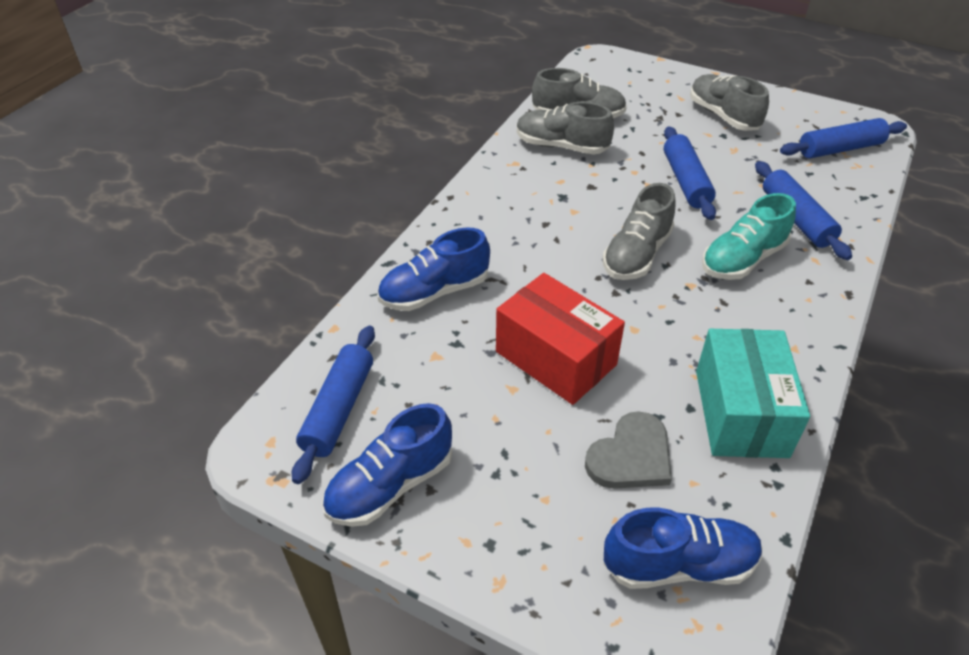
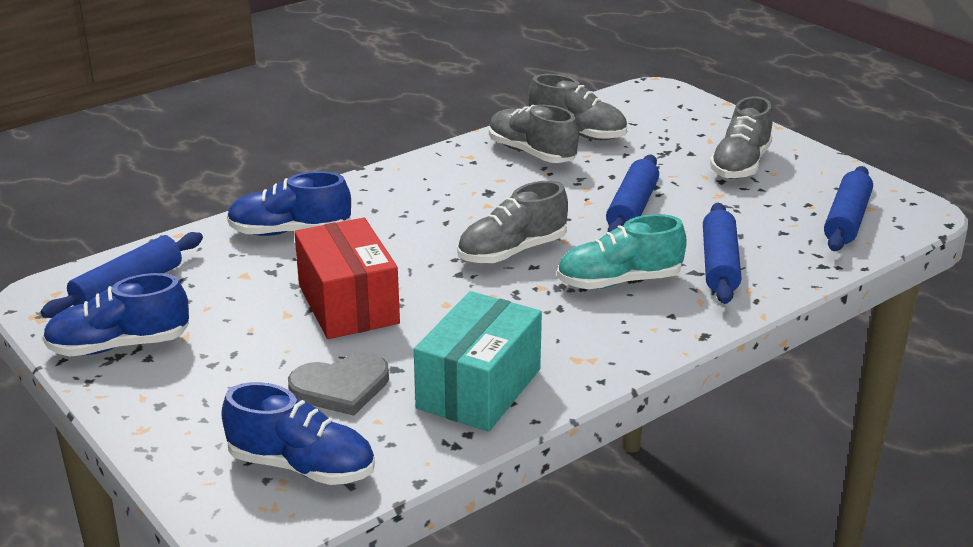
camera: 25 degrees right, 15 degrees down
grey shoe [690,74,769,131] -> grey shoe turned 150 degrees counterclockwise [710,96,773,179]
blue rolling pin [780,118,907,159] -> blue rolling pin turned 75 degrees counterclockwise [824,166,873,251]

